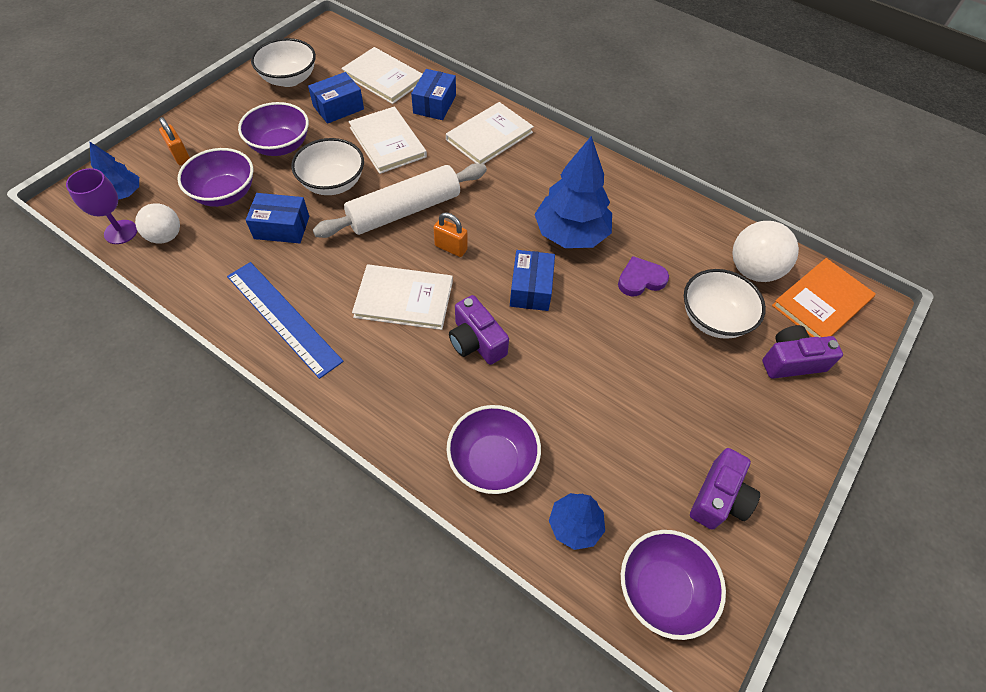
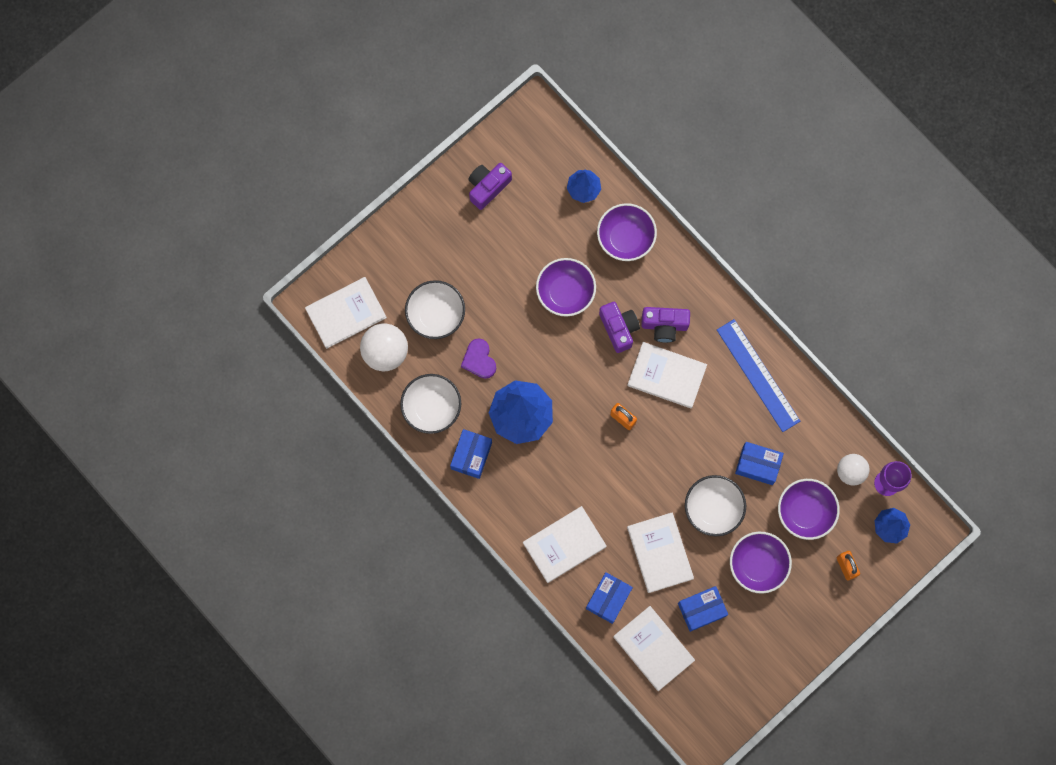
camera: 165 degrees left, 20 degrees up
white bowl [251,38,316,87] -> white bowl moved to [400,374,461,434]
white rolling pin [313,163,487,238] -> none
blue box [510,250,555,311] -> blue box moved to [450,429,492,479]
purple heart [618,256,669,296] -> purple heart turned 75 degrees clockwise [461,339,496,379]
purple bowl [621,530,726,640] -> purple bowl moved to [536,258,596,317]
purple camera [762,325,843,379] -> purple camera moved to [641,307,690,343]
orange book [772,258,876,337] -> white book [305,277,387,349]

